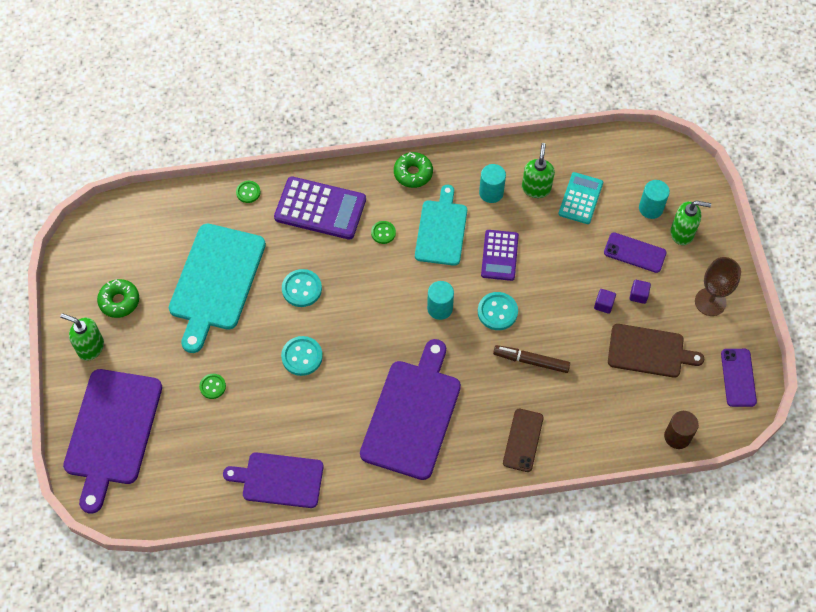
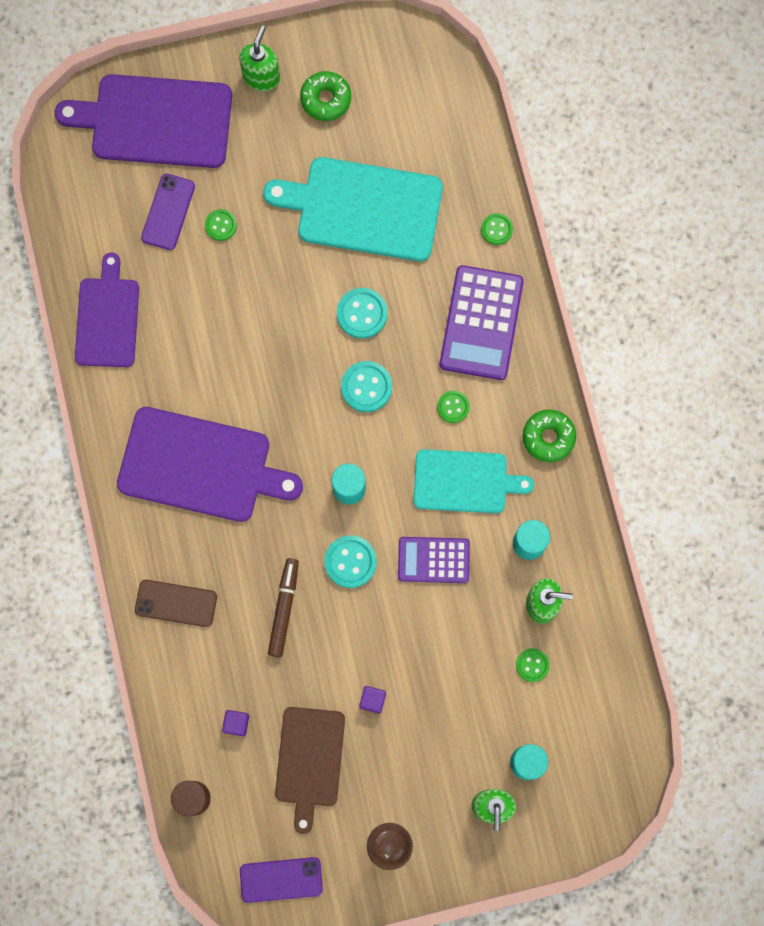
camera: 85 degrees right, 15 degrees up
turquoise button [281,336,323,376] -> turquoise button moved to [341,361,392,412]
turquoise calculator [559,172,603,224] -> green button [516,648,550,682]
purple phone [604,232,667,273] -> purple phone moved to [141,174,195,250]
purple cube [629,280,651,304] -> purple cube moved to [222,710,249,736]

